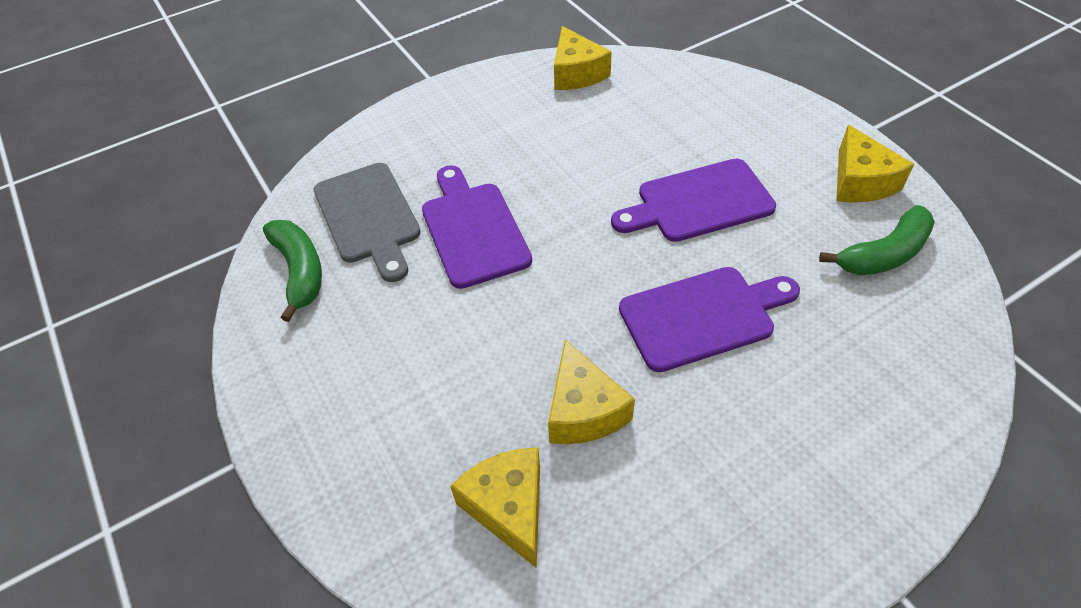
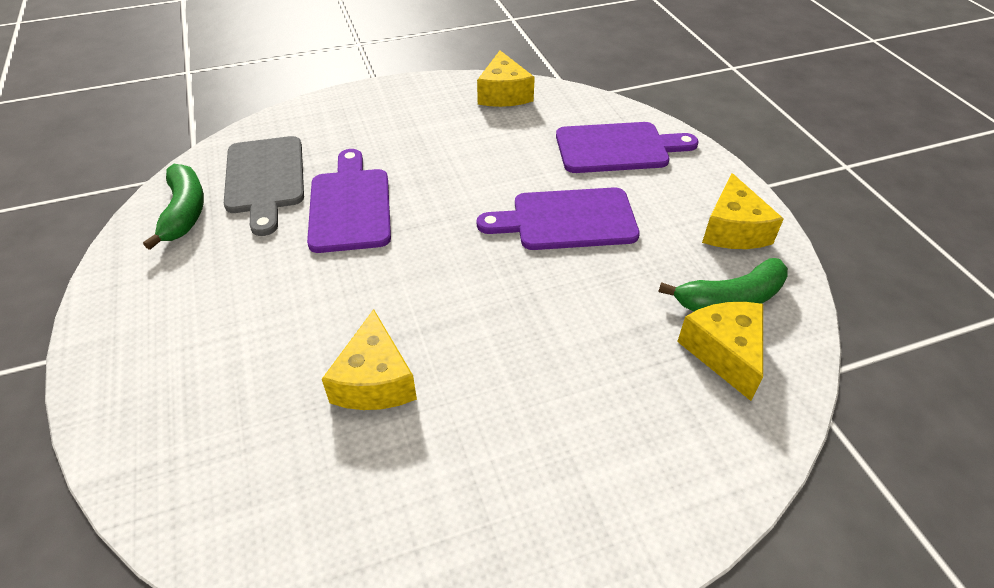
camera: 10 degrees right, 5 degrees down
yellow cheese [450,448,540,568] -> yellow cheese moved to [677,302,763,401]
purple cutting board [619,267,800,372] -> purple cutting board moved to [556,122,698,173]

